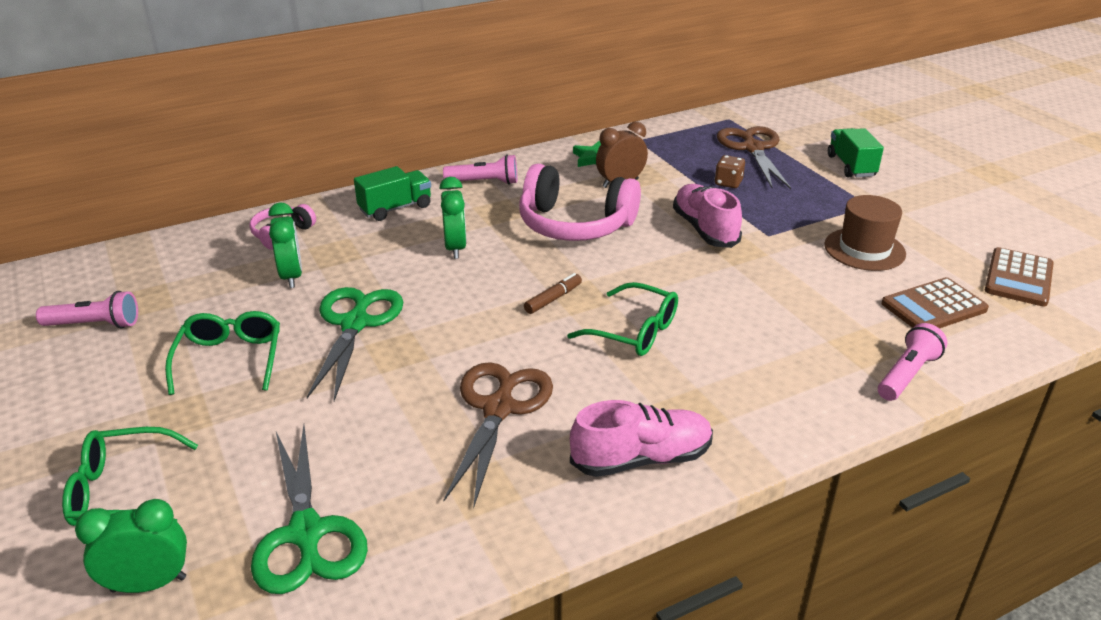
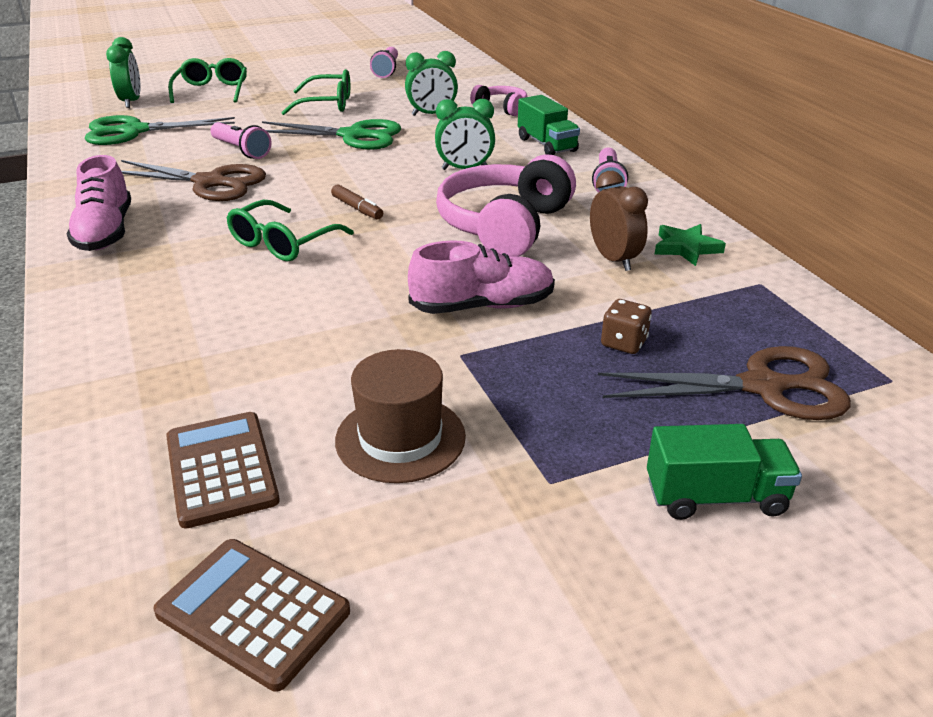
camera: 95 degrees right, 0 degrees up
pink flashlight [878,323,947,401] -> pink flashlight moved to [210,122,272,159]

